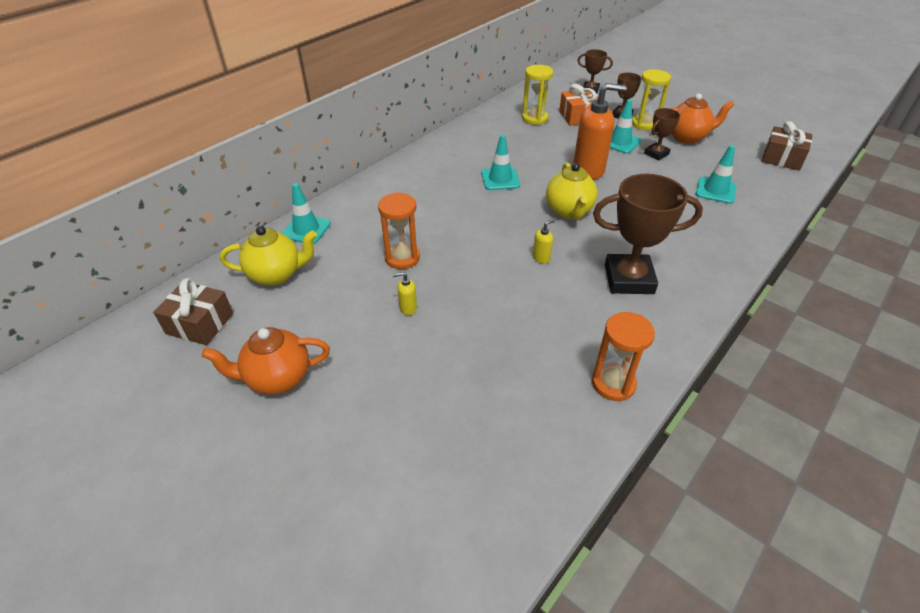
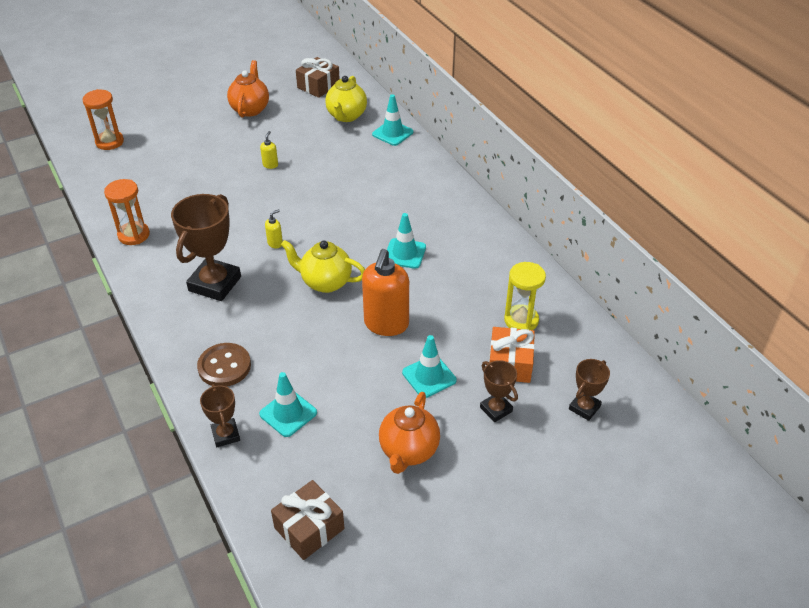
camera: 110 degrees right, 0 degrees up
orange hourglass [378,192,420,269] -> orange hourglass moved to [82,89,124,150]
yellow soap dispenser [533,219,555,264] -> yellow soap dispenser turned 120 degrees counterclockwise [265,209,283,248]
yellow hourglass [632,69,671,130] -> none
brown trophy [644,108,680,161] -> brown trophy moved to [200,384,240,447]
none -> brown button [197,343,251,387]

